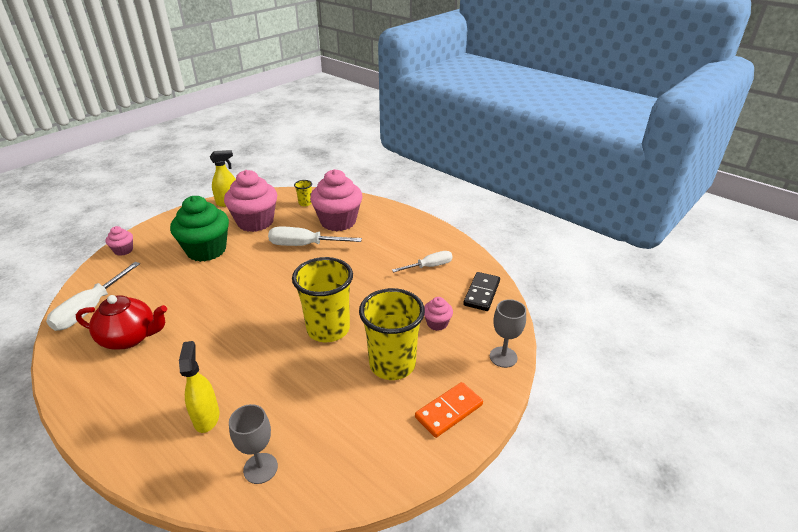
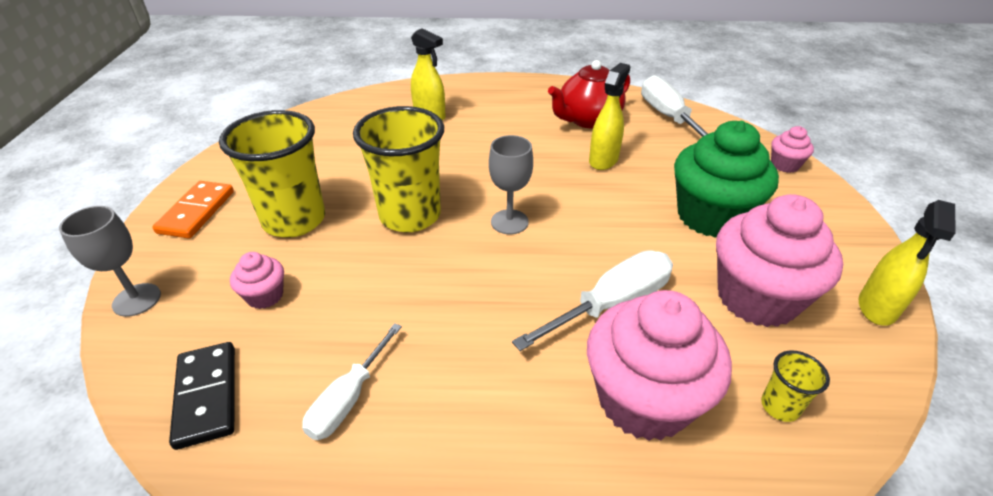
camera: 140 degrees right, 5 degrees up
grey goblet [229,404,278,484] -> grey goblet moved to [489,135,533,234]
none -> yellow spray bottle [589,63,630,170]

